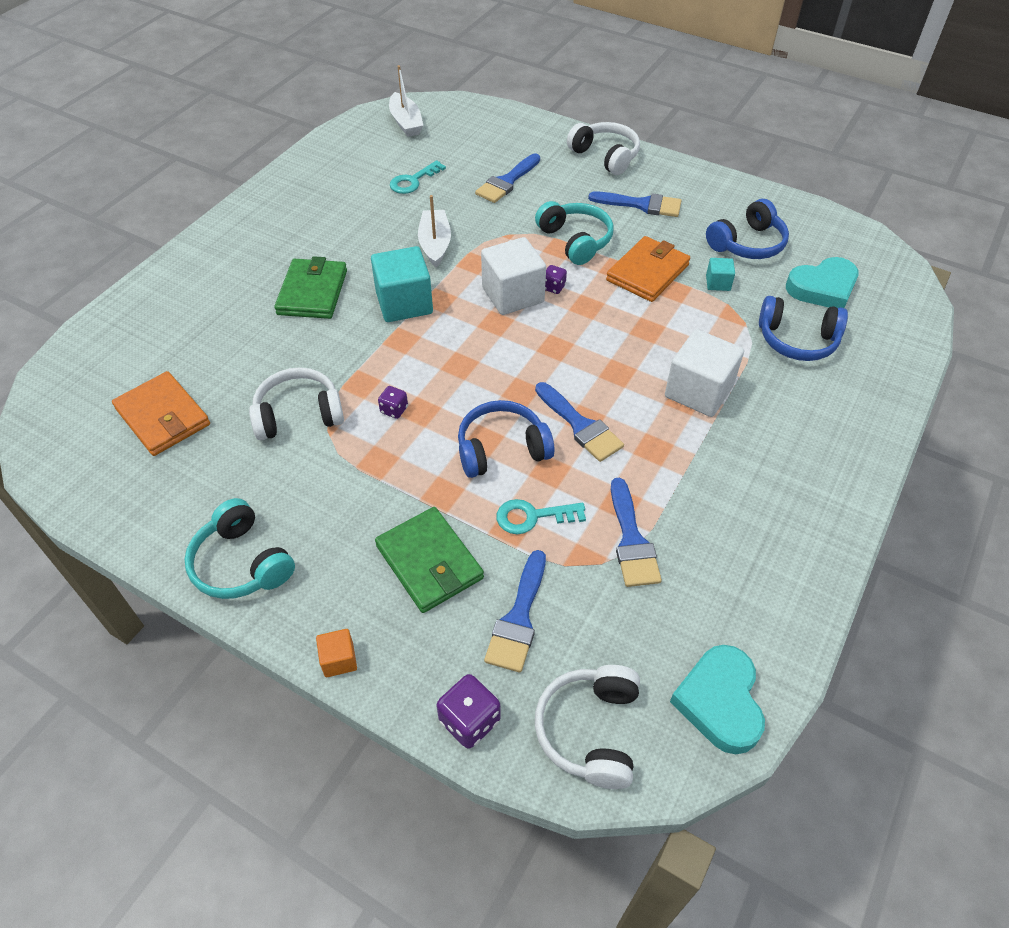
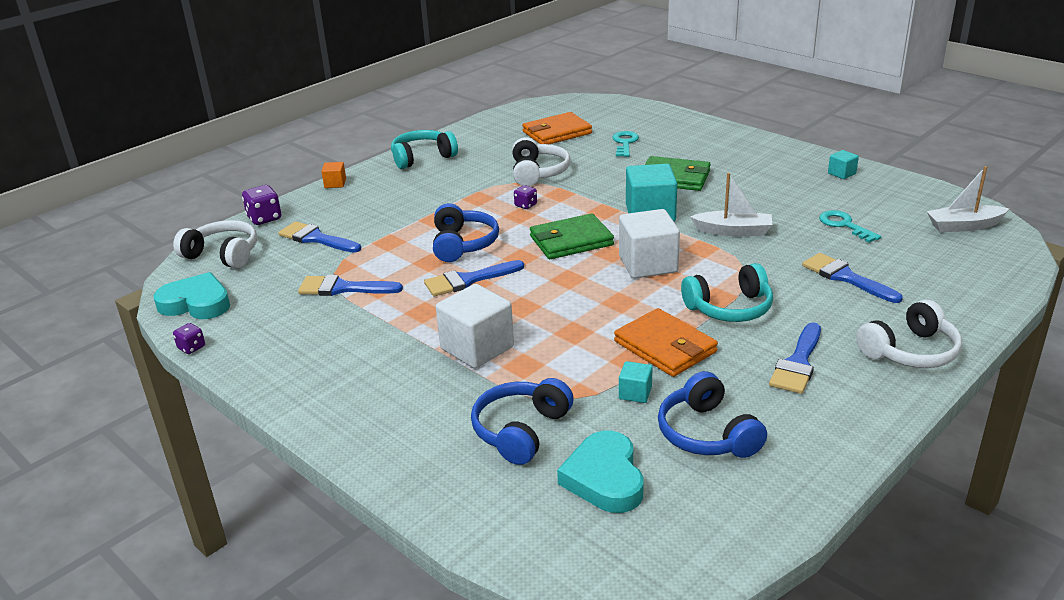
camera: 105 degrees right, 20 degrees down
green wallet [375,507,484,613] -> green wallet moved to [530,213,614,259]
turquoise key [497,499,586,534] -> turquoise key moved to [612,131,639,157]
purple dice [545,265,567,294] -> purple dice moved to [173,323,205,354]
none -> turquoise cube [828,150,859,179]

